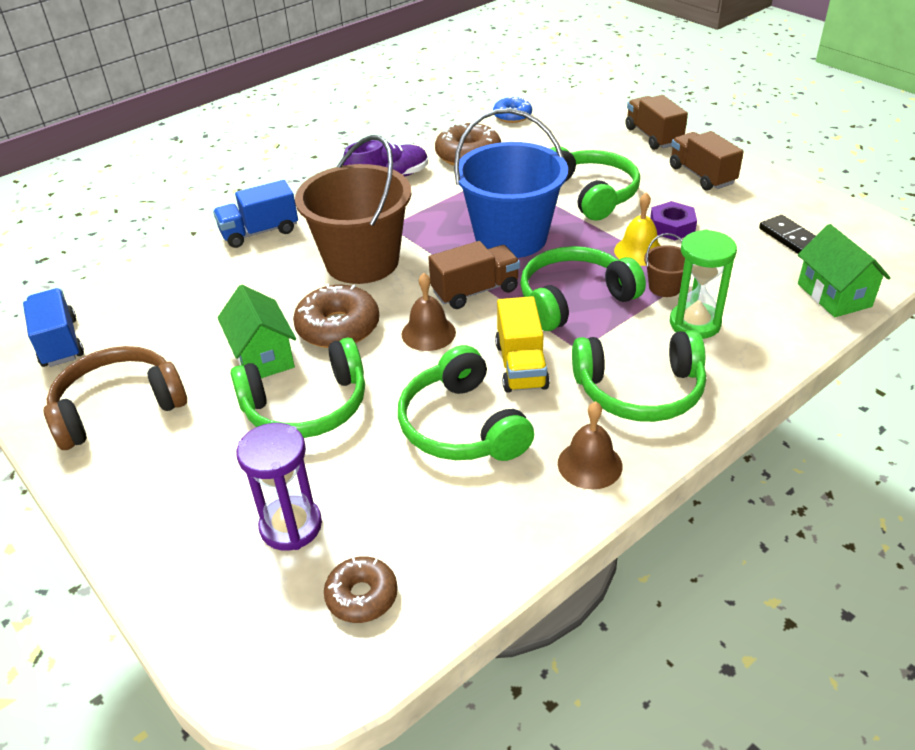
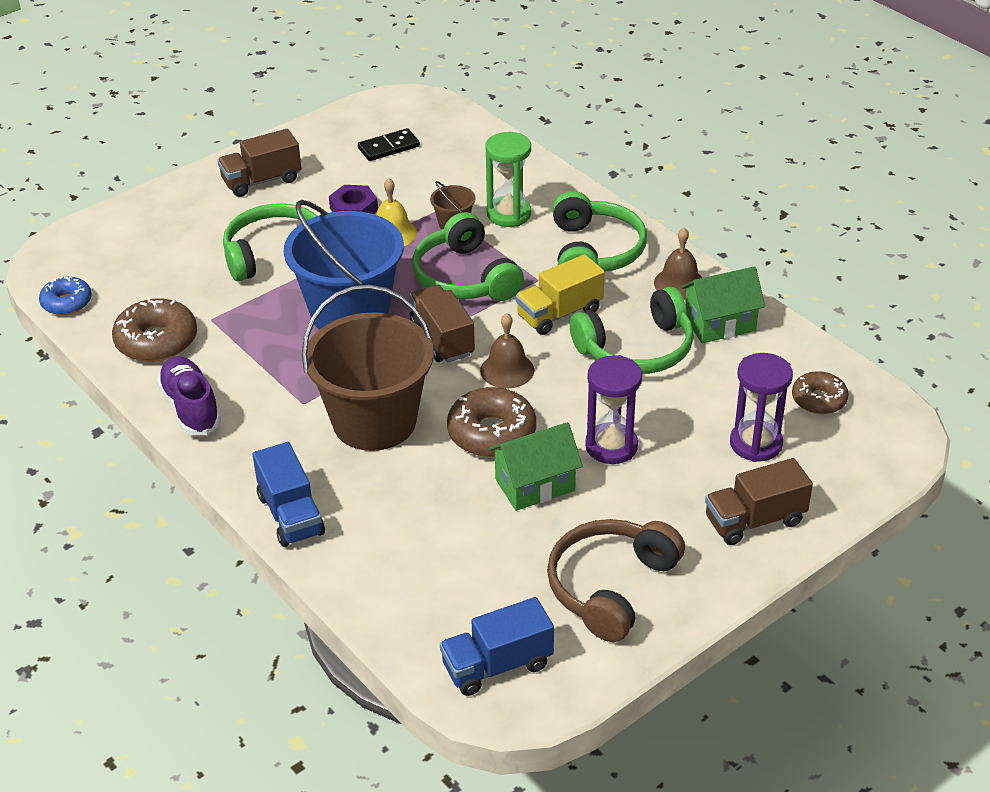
camera: 90 degrees left, 0 degrees up
brown headphones [44,346,187,450] -> brown headphones turned 60 degrees clockwise [547,519,685,642]
green headphones [230,338,365,438] -> purple hourglass [585,355,642,464]
yellow truck [495,296,550,393] -> yellow truck turned 150 degrees clockwise [516,254,605,335]
brown truck [625,95,688,150] -> brown truck moved to [705,458,813,545]
green house [798,224,891,317] -> green house moved to [681,266,765,343]

